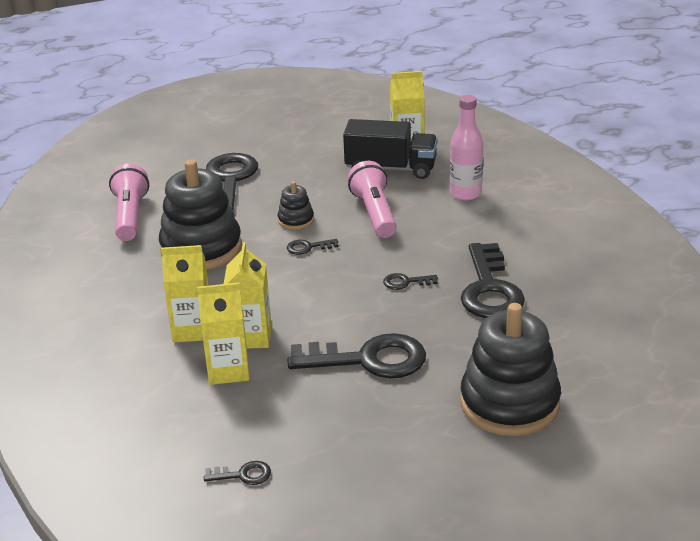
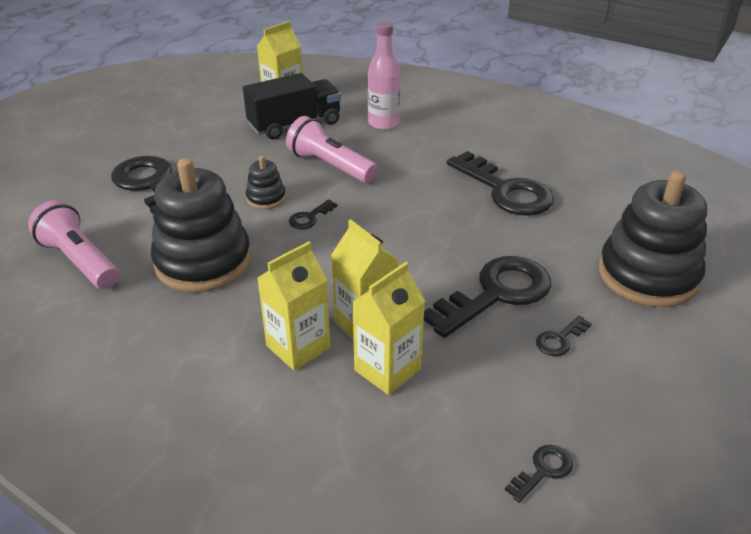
camera: 40 degrees left, 5 degrees up
black key [383,273,438,290] -> black key moved to [536,315,592,356]

